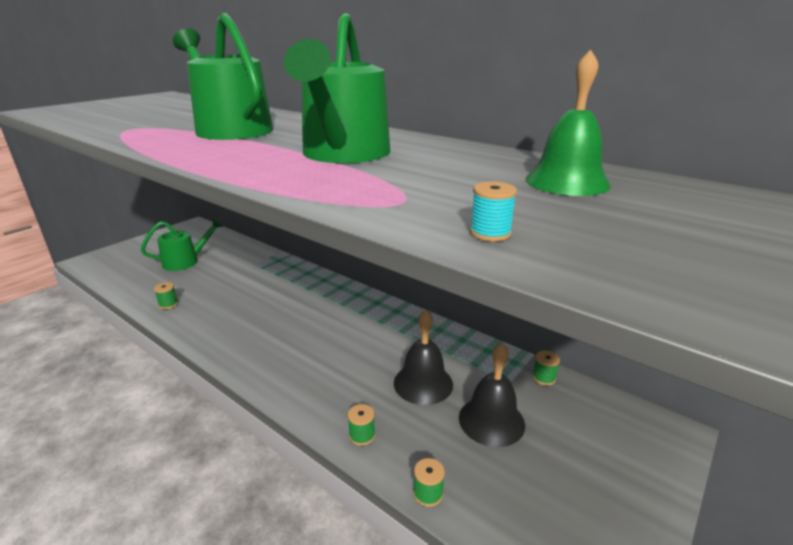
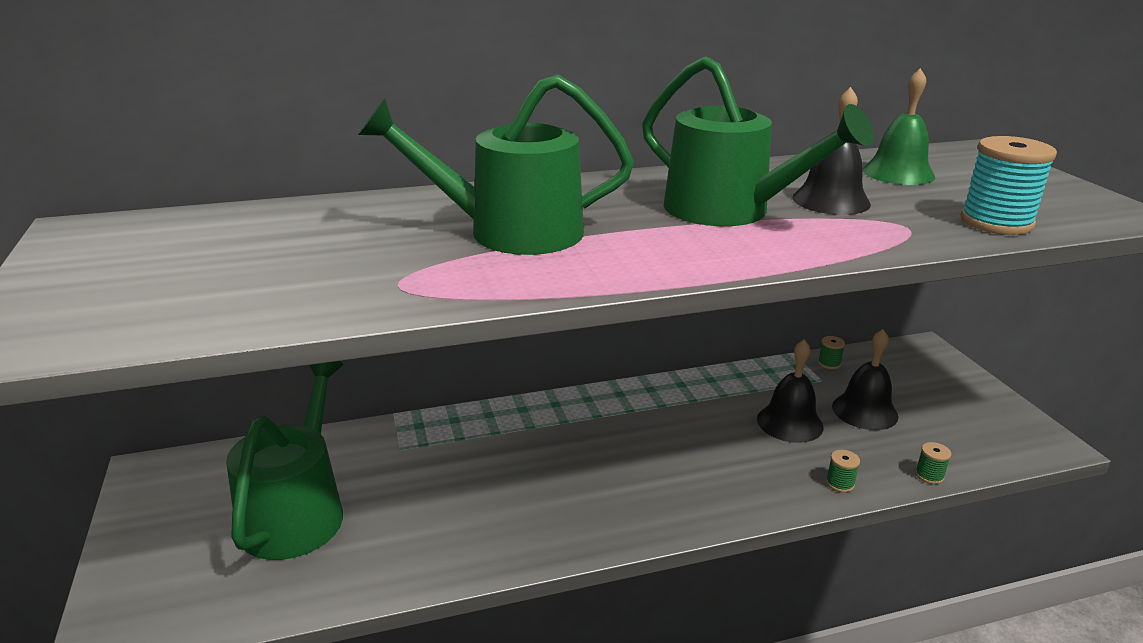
camera: 55 degrees left, 0 degrees up
green watering can [141,218,223,271] -> green watering can [226,361,343,560], size x1.59
green spool [154,282,178,309] -> none
turquoise spool [470,181,517,242] -> turquoise spool [960,136,1057,235], size x2.19
none -> black bell [792,87,871,215]

